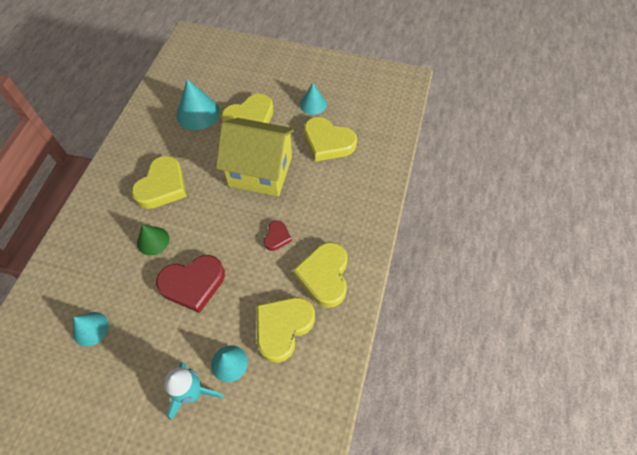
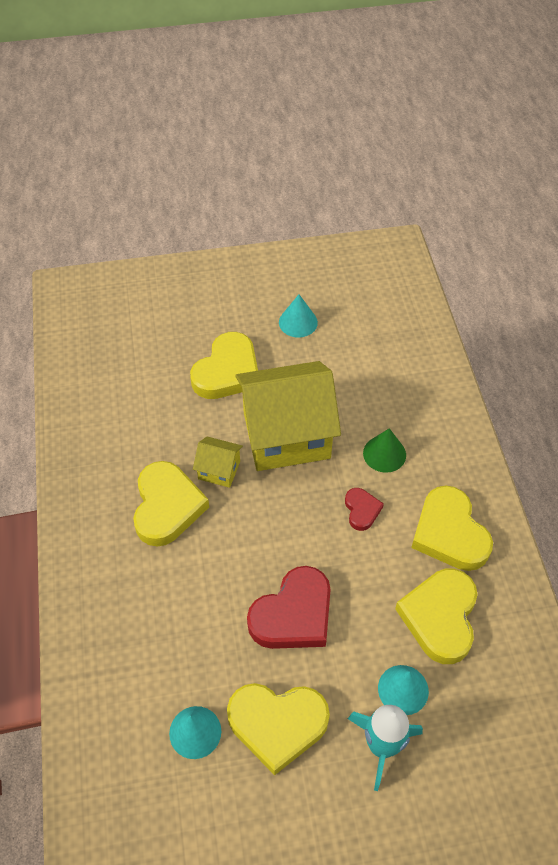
camera: 25 degrees left, 5 degrees down
green cone [137,224,169,256] -> green cone moved to [363,428,406,473]
turquoise cone [177,79,220,130] -> none
yellow heart [304,117,357,162] -> yellow heart moved to [227,683,330,775]
none -> yellow house [193,436,243,488]

